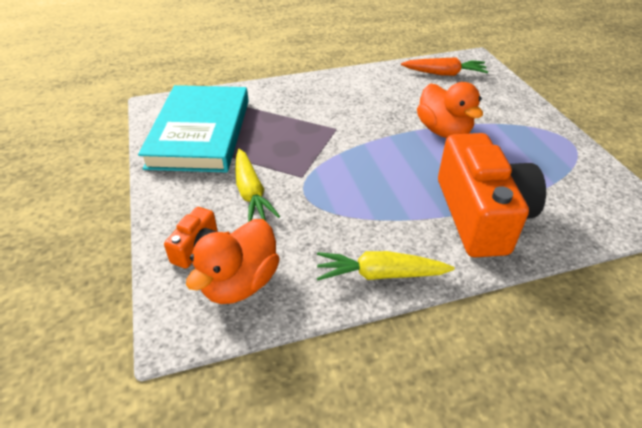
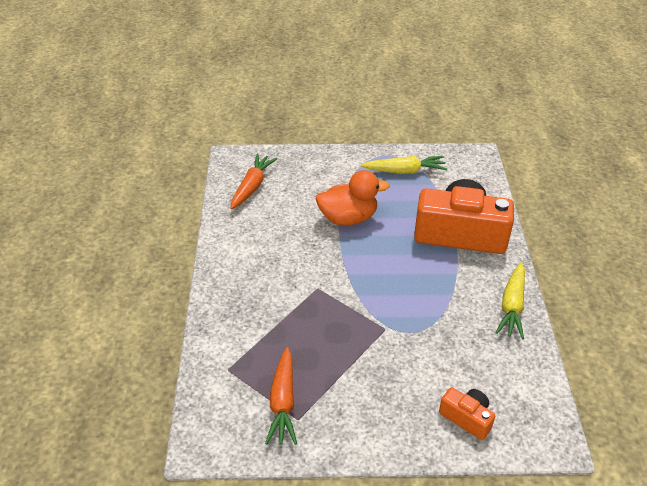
camera: 75 degrees left, 0 degrees up
turquoise book [138,85,249,172] -> orange carrot [265,347,297,445]
orange duck [186,219,280,304] -> none
yellow carrot [235,149,280,222] -> yellow carrot moved to [361,156,447,174]

